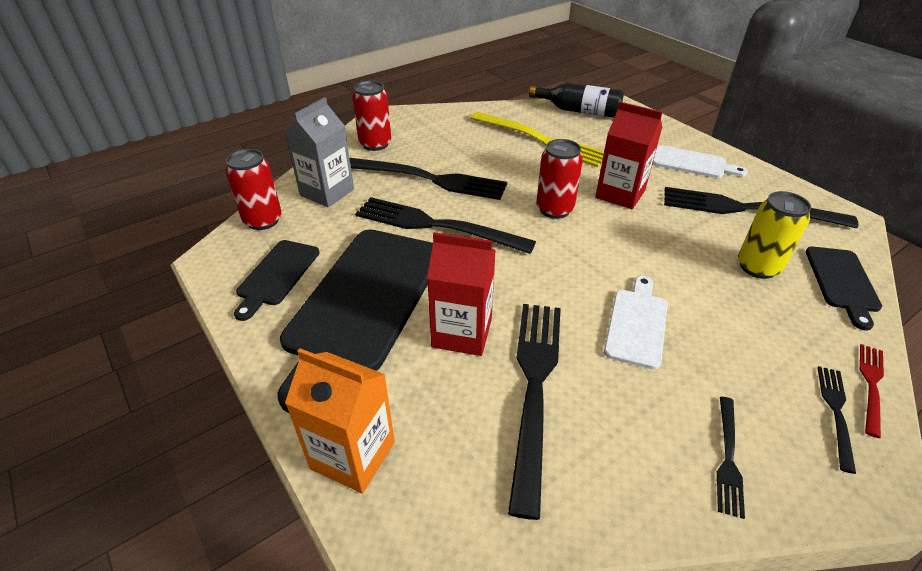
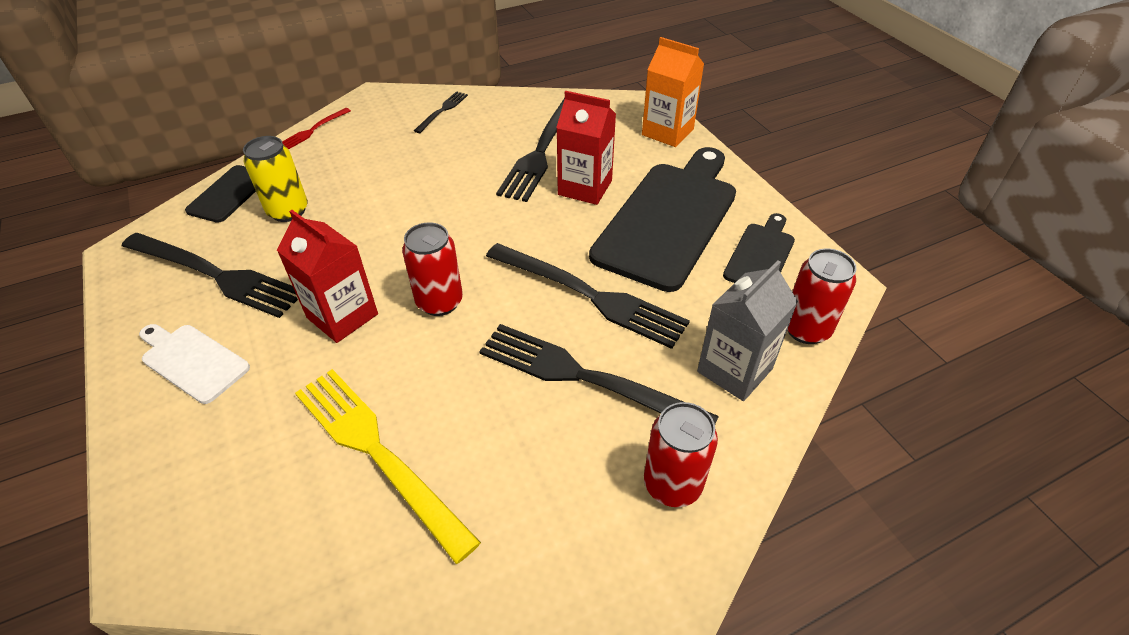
camera: 170 degrees left, 5 degrees up
black bottle [529,83,624,118] -> none
white cutting board [604,276,668,369] -> none
black fork [817,366,856,474] -> none

